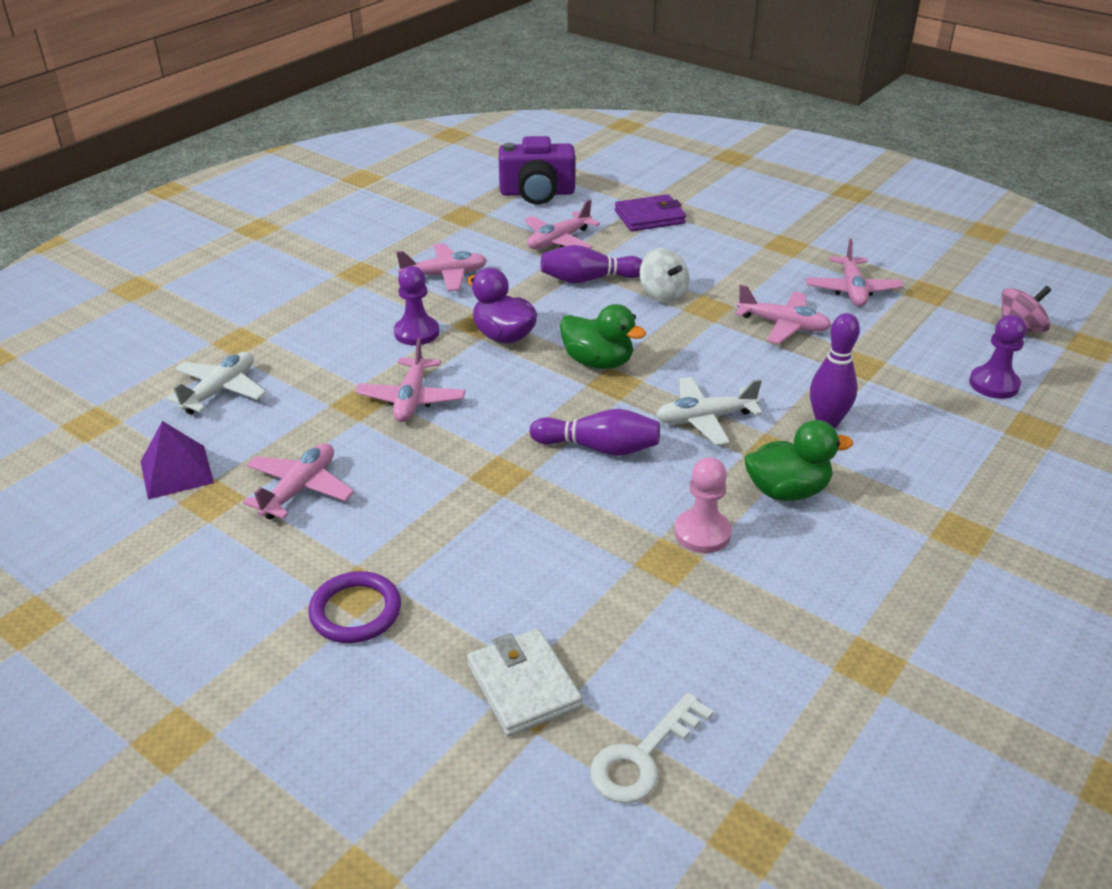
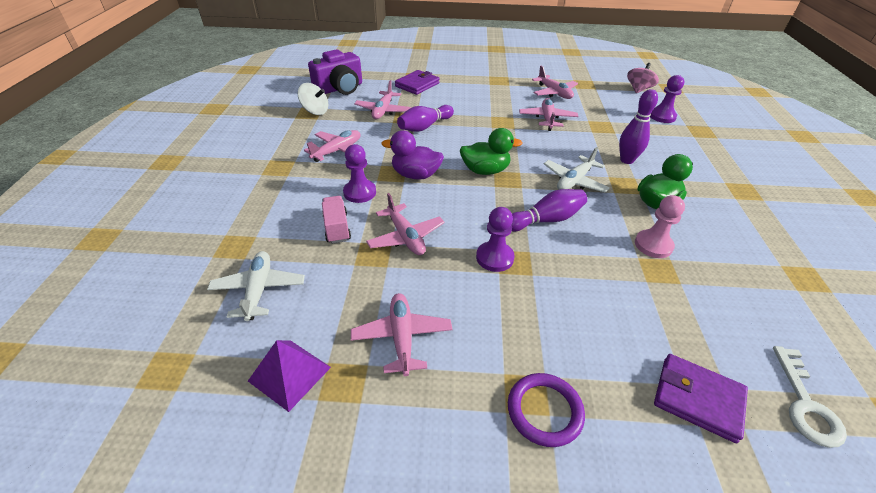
camera: 35 degrees left, 5 degrees up
white wallet [467,628,582,737] -> purple wallet [654,354,748,443]
white spinning top [640,248,689,303] -> white spinning top moved to [298,83,328,115]
pink plane [736,285,832,344] -> pink plane turned 75 degrees counterclockwise [519,98,578,131]
none -> pink truck [322,196,351,244]
none -> purple pawn [476,207,515,272]

